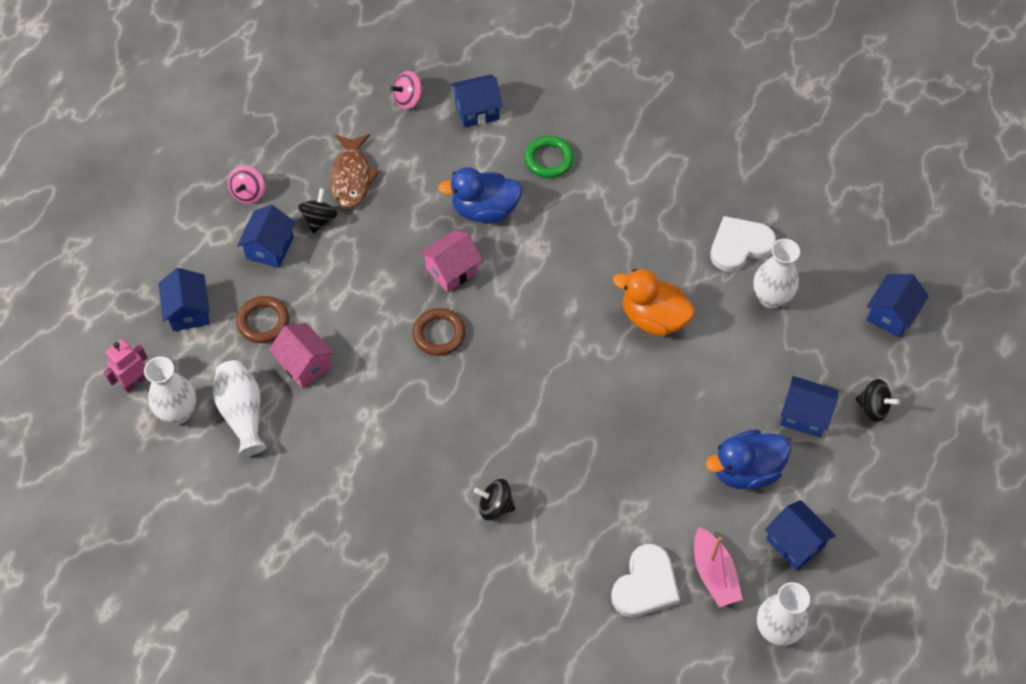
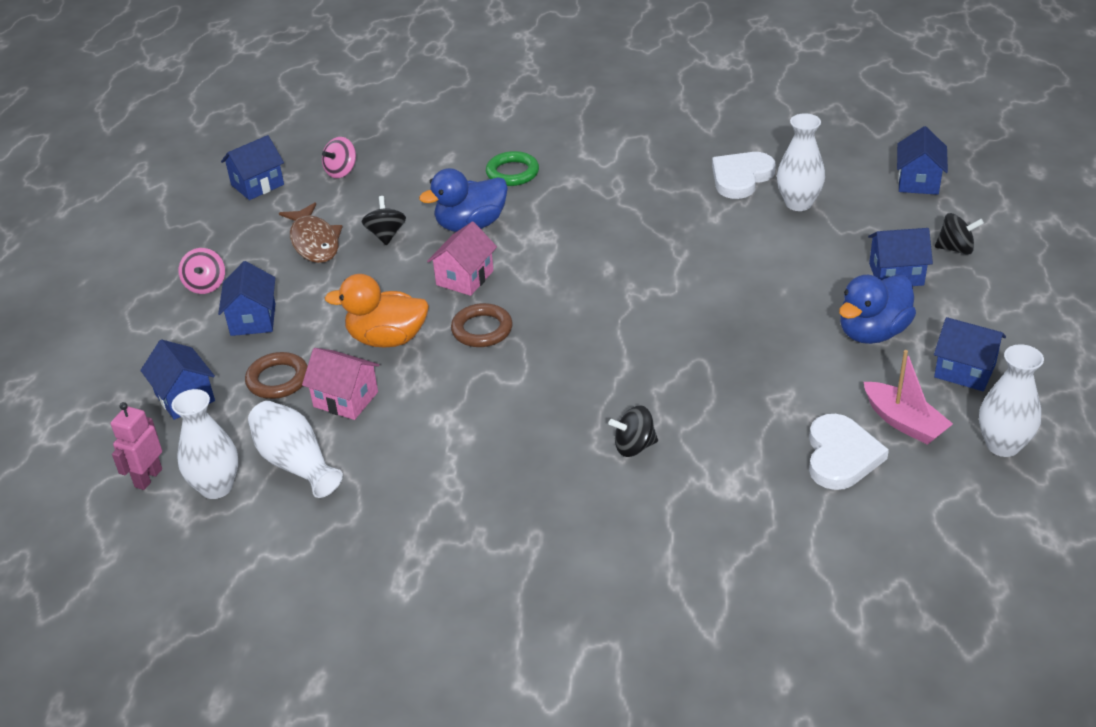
camera: 20 degrees left, 20 degrees down
black spinning top [298,188,338,234] -> black spinning top moved to [362,196,406,245]
blue house [451,74,503,128] -> blue house moved to [221,135,284,200]
orange duck [613,269,695,336] -> orange duck moved to [325,274,429,348]

